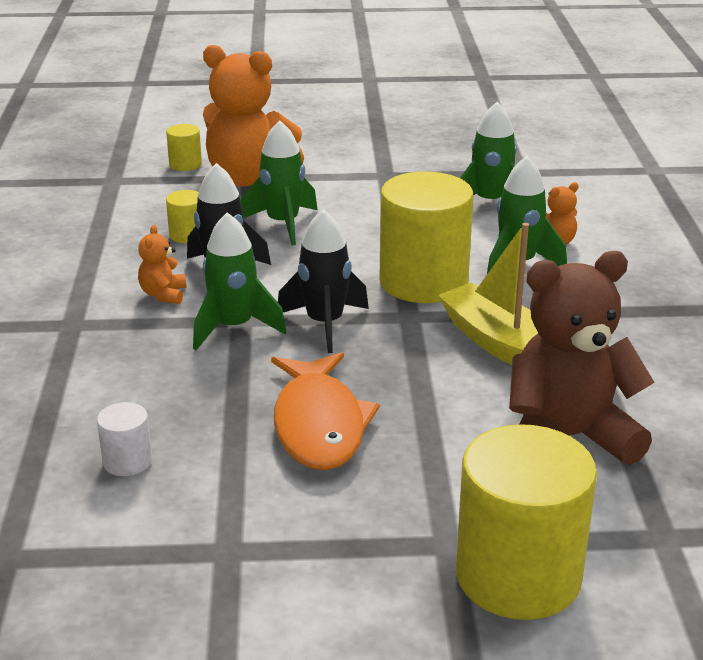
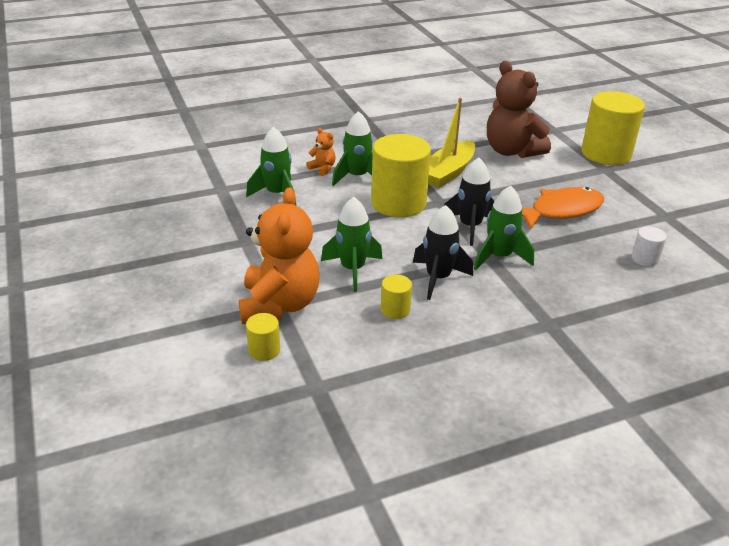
camera: 110 degrees left, 5 degrees up
orange teddy bear [138,225,187,304] -> none

